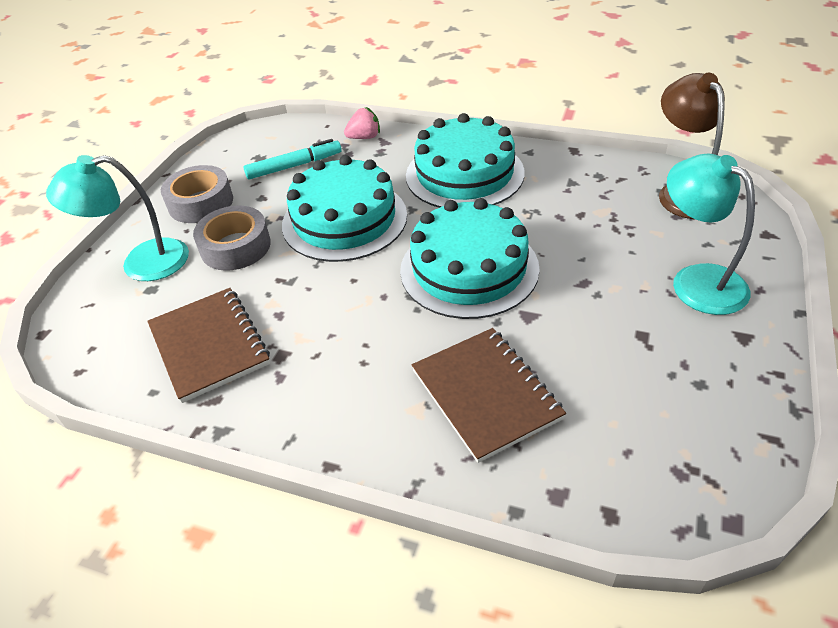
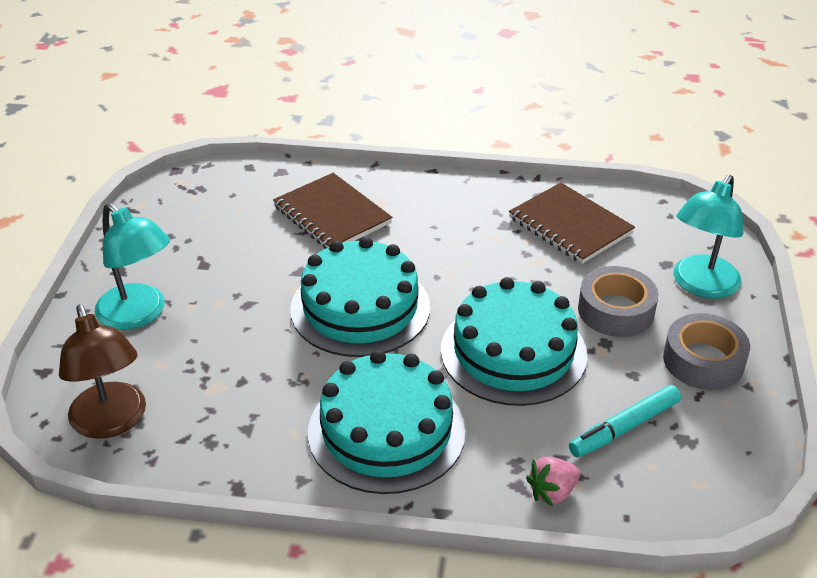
camera: 165 degrees right, 5 degrees down
turquoise lamp [46,155,189,281] -> turquoise lamp turned 150 degrees clockwise [674,175,743,299]

